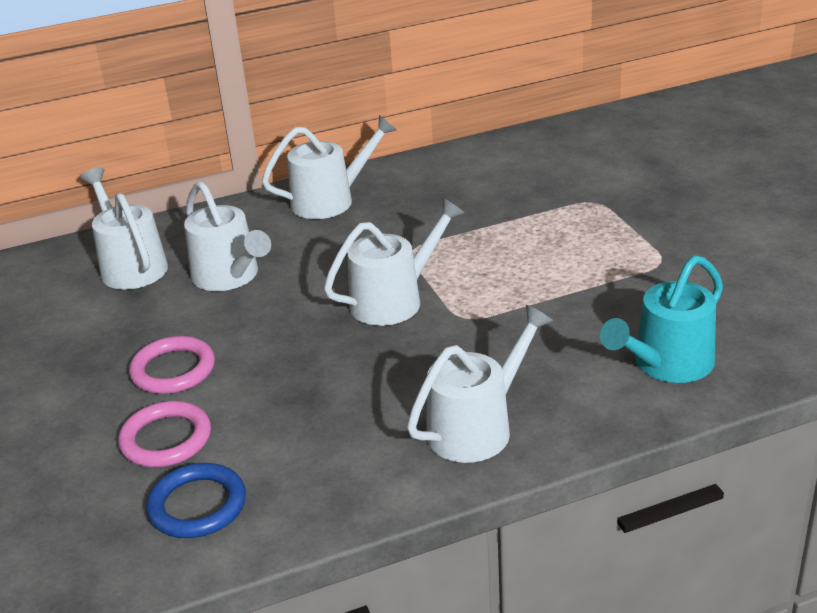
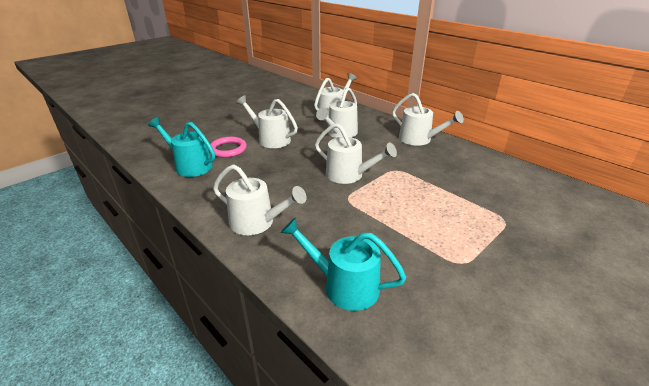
camera: 65 degrees right, 0 degrees up
pink ring [129,336,215,394] -> white watering can [236,95,298,148]
blue ring [146,463,246,538] -> turquoise watering can [148,117,215,177]

